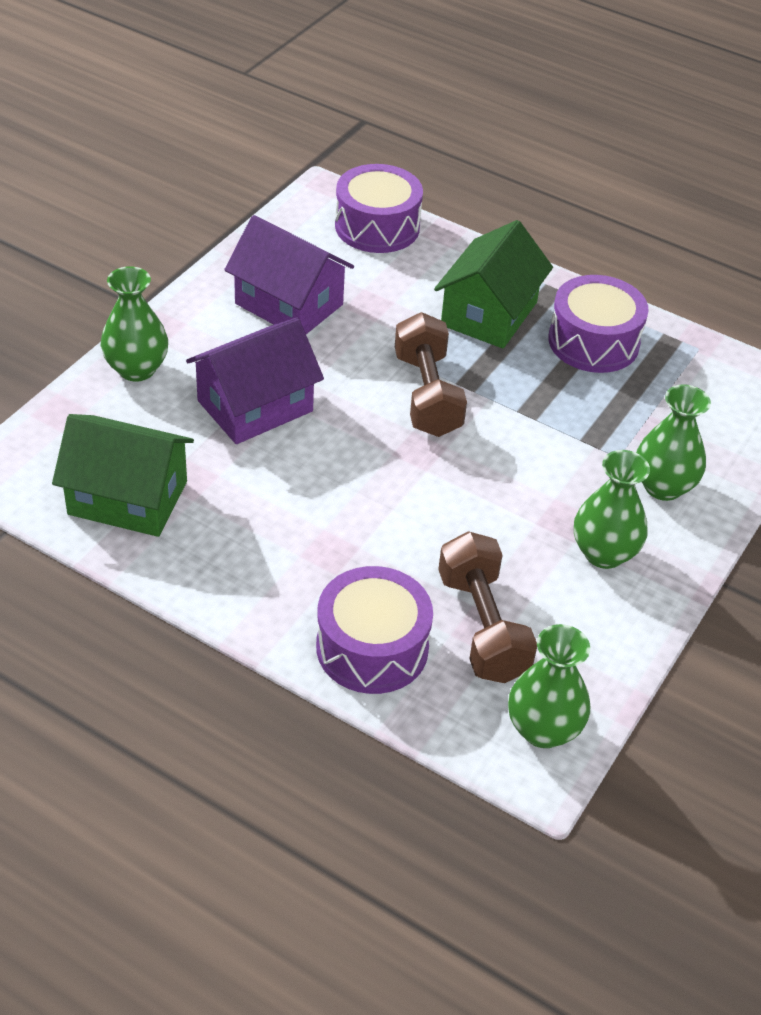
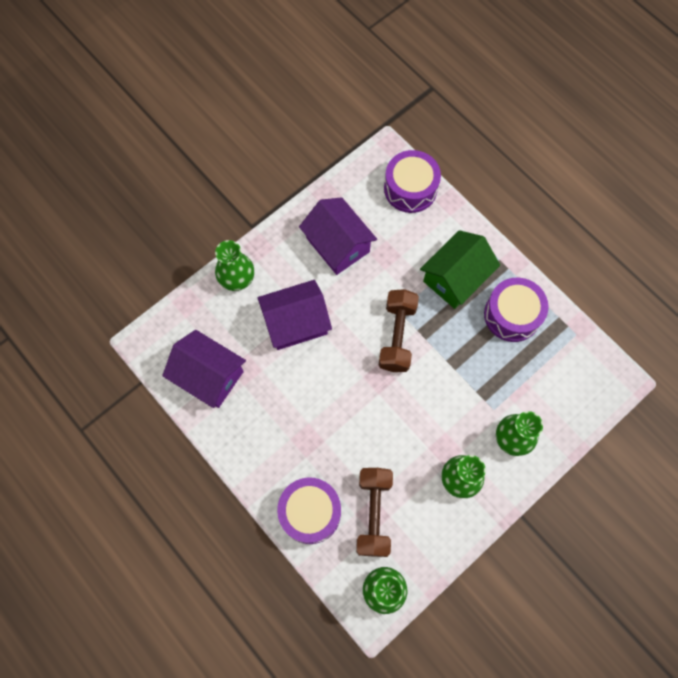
camera: 20 degrees right, 25 degrees up
green house [52,414,194,537] -> purple house [162,330,246,408]

